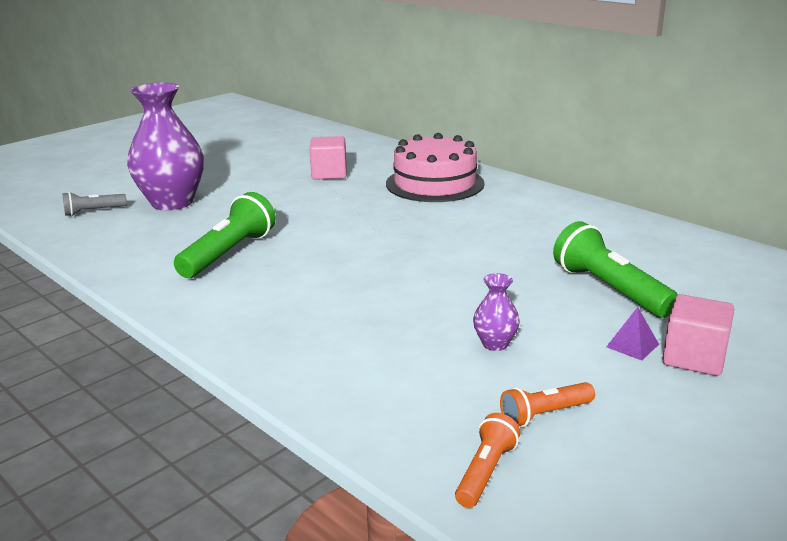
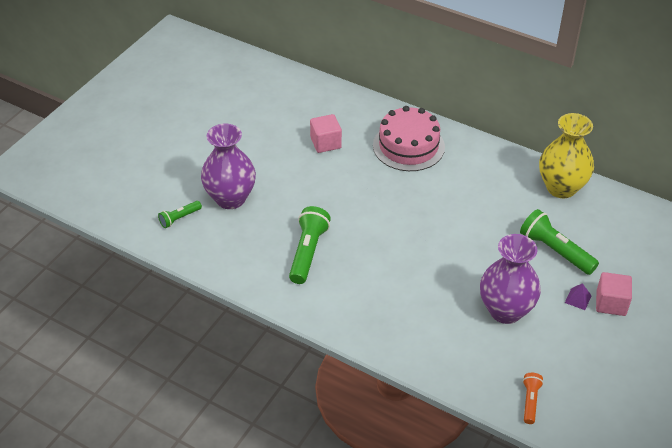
camera: 15 degrees left, 20 degrees up
grey flashlight [63,192,127,216] -> green flashlight [158,201,202,228]
purple vase [473,273,520,351] -> purple vase [480,234,541,324], size x2.30
orange flashlight [500,382,595,427] -> none
none -> yellow vase [539,113,594,198]

